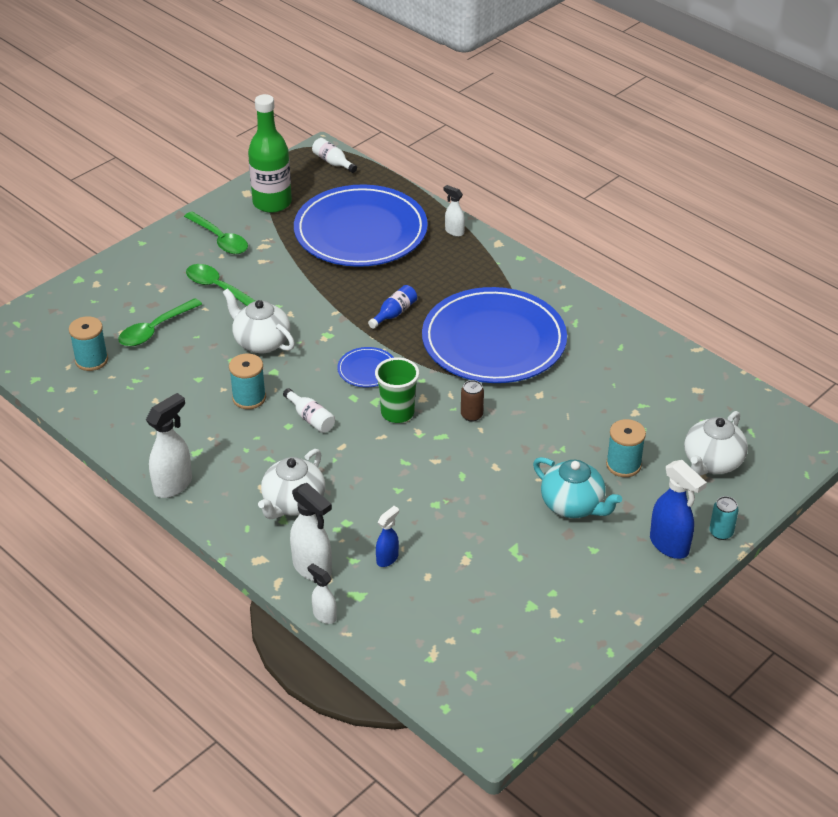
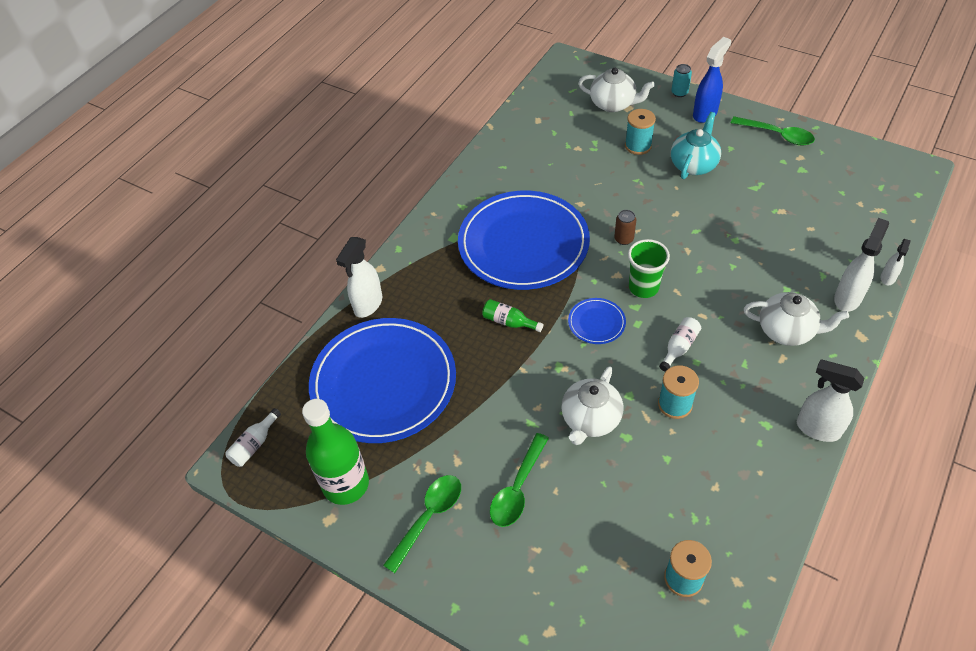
camera: 100 degrees left, 10 degrees up
green spoon [119,298,202,346] -> green spoon moved to [731,116,815,146]
blue bottle [368,285,417,329] -> green bottle [482,299,543,332]
blue spray bottle [376,506,399,567] -> none
white spray bottle [444,185,465,237] -> white spray bottle [336,237,382,318], size x1.74

